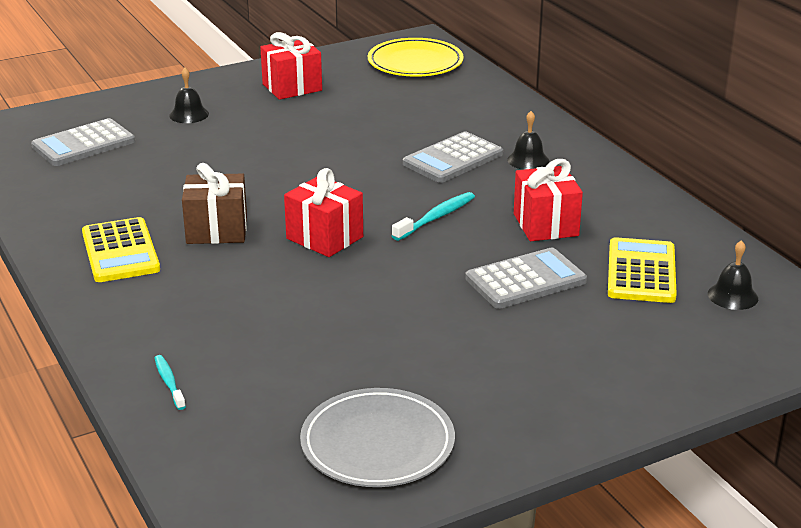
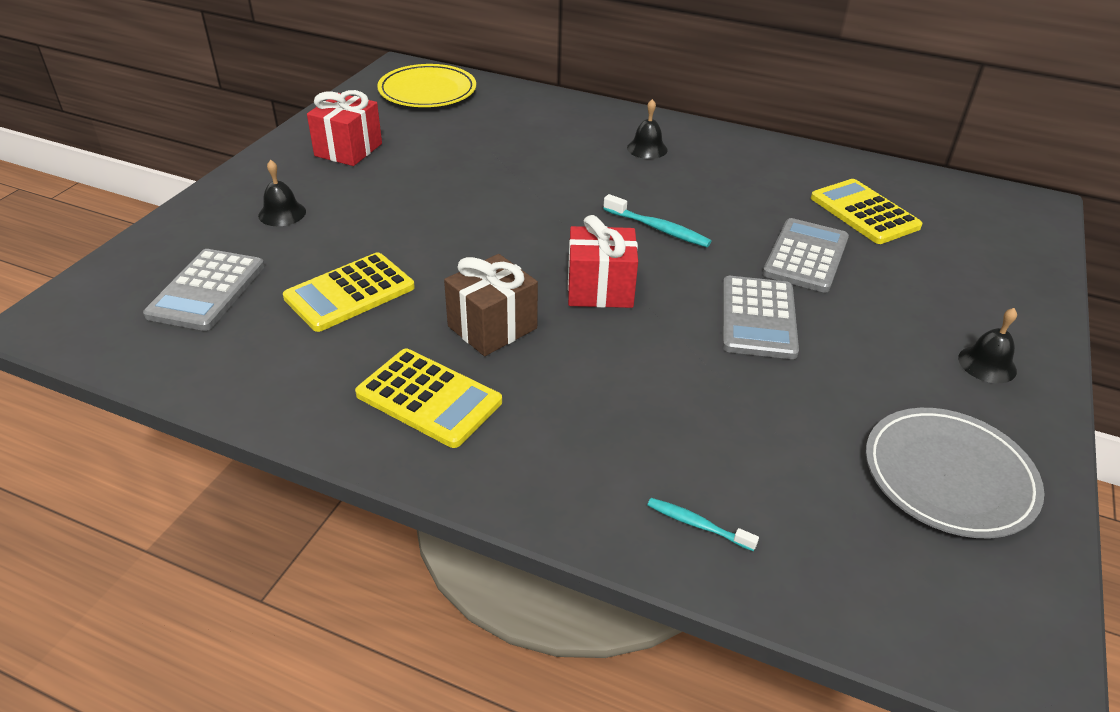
camera: 40 degrees left, 10 degrees up
turquoise toothbrush [392,192,475,241] -> turquoise toothbrush turned 120 degrees clockwise [603,194,711,247]
grey calculator [403,132,503,183] -> grey calculator moved to [723,276,799,359]
red gift [514,159,583,241] -> none
black bell [708,240,758,310] -> black bell moved to [958,308,1017,383]
none -> yellow calculator [283,252,415,332]

